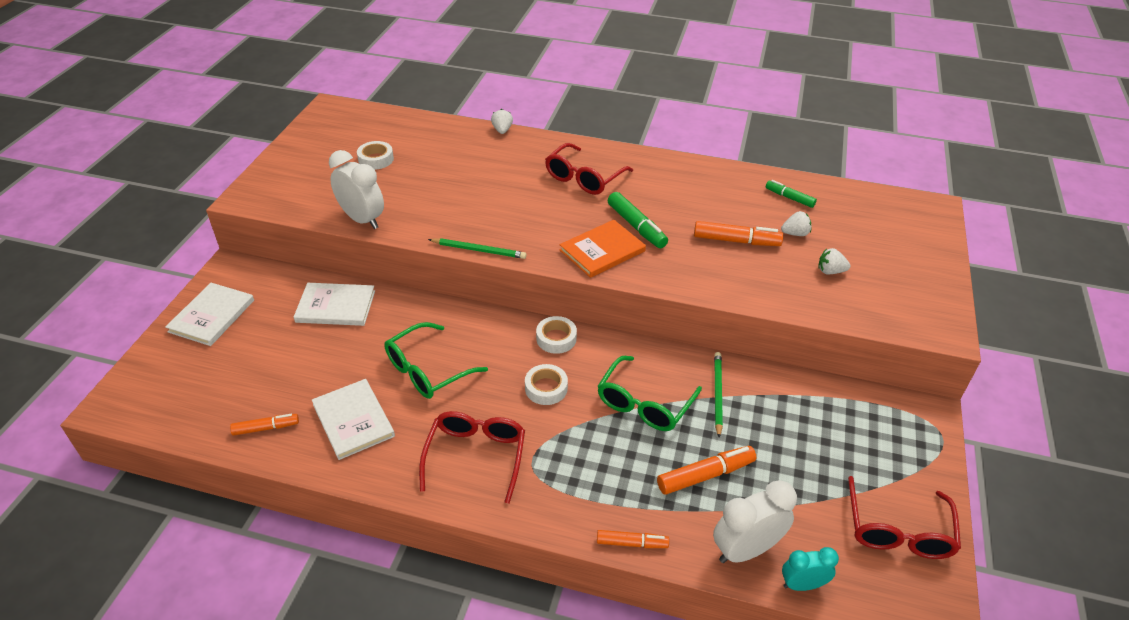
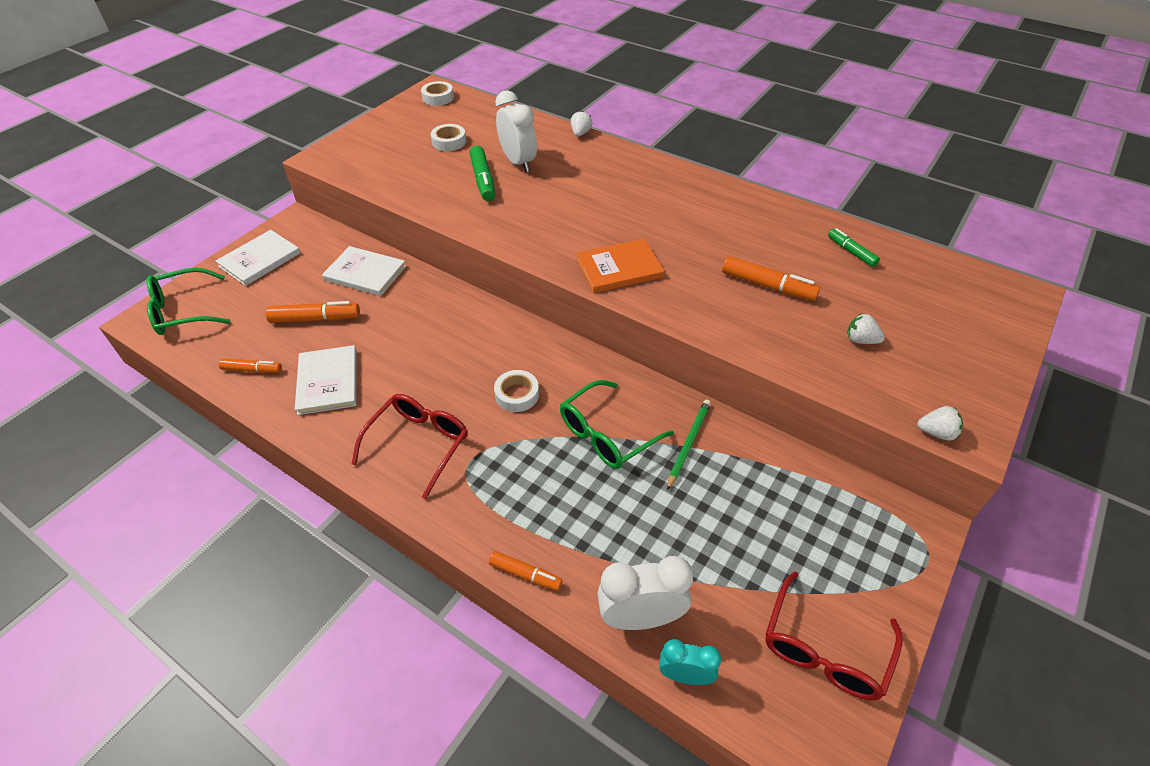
camera: 20 degrees right, 5 degrees up
white clock [329,150,384,229] -> white clock moved to [495,90,537,172]
green glasses [384,322,488,399] -> green glasses moved to [146,268,230,335]
green pencil [428,238,526,259] -> none
white tape [536,316,577,354] -> white tape moved to [421,81,454,106]
red glasses [545,143,633,195] -> none
green marker [608,192,668,248] -> green marker moved to [470,146,495,201]
orange marker [657,446,756,495] -> orange marker moved to [266,301,360,323]
white strawberry [781,211,811,236] -> white strawberry moved to [917,406,963,441]

